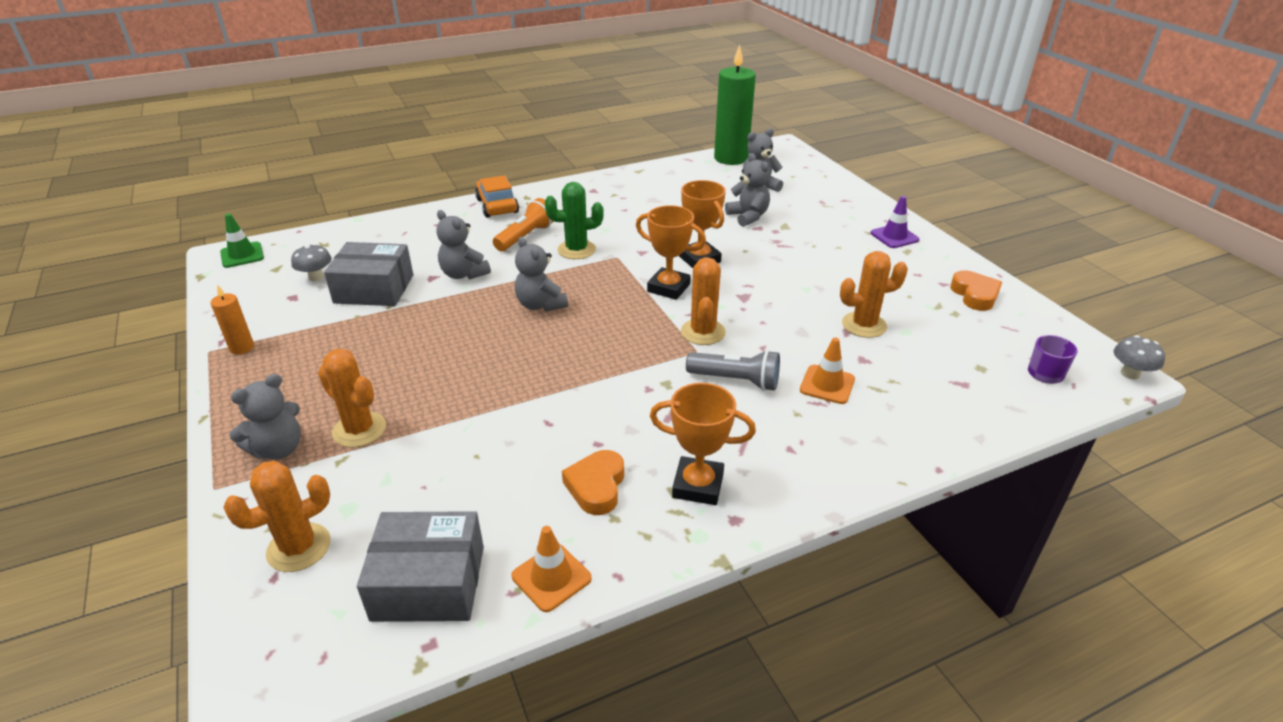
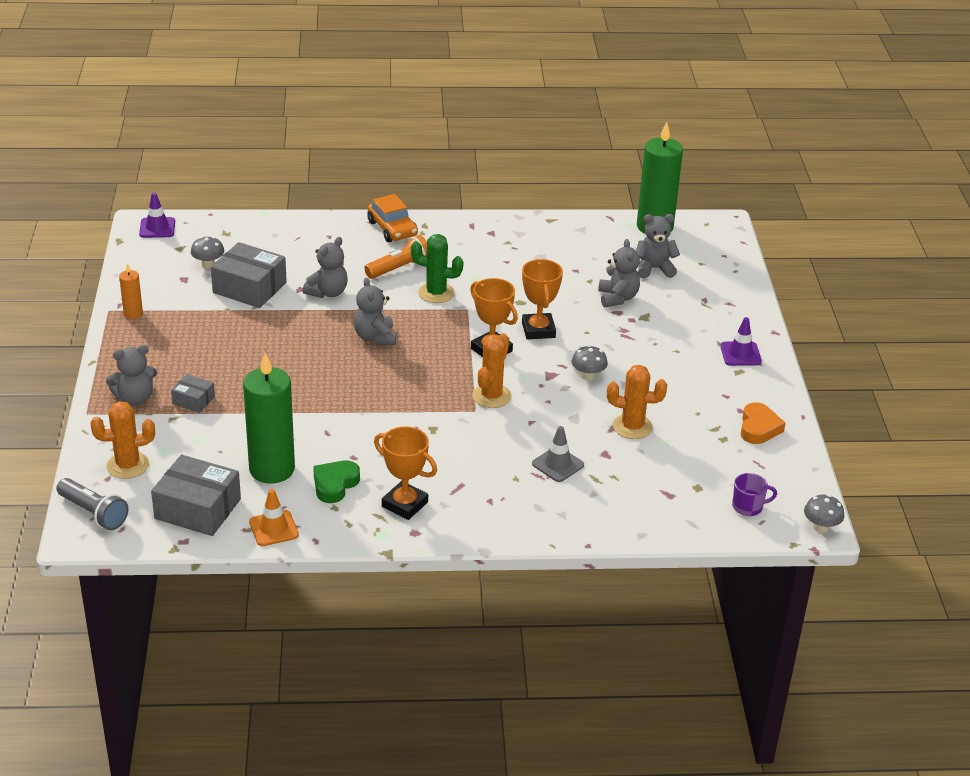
camera: 20 degrees right, 0 degrees up
green traffic cone [220,214,264,268] -> purple traffic cone [139,192,175,238]
orange cactus [318,349,386,447] -> grey box [171,374,215,413]
grey teddy bear [436,210,491,280] -> grey teddy bear turned 120 degrees counterclockwise [303,237,348,298]
orange car [475,175,519,218] -> orange car turned 150 degrees clockwise [367,194,418,242]
orange heart [562,450,624,515] -> green heart [313,460,360,503]
grey flashlight [686,350,780,391] -> grey flashlight moved to [56,478,129,530]
orange traffic cone [800,337,855,404] -> grey traffic cone [532,426,584,482]
none -> green candle [243,353,295,484]
none -> grey mushroom [572,345,608,381]

